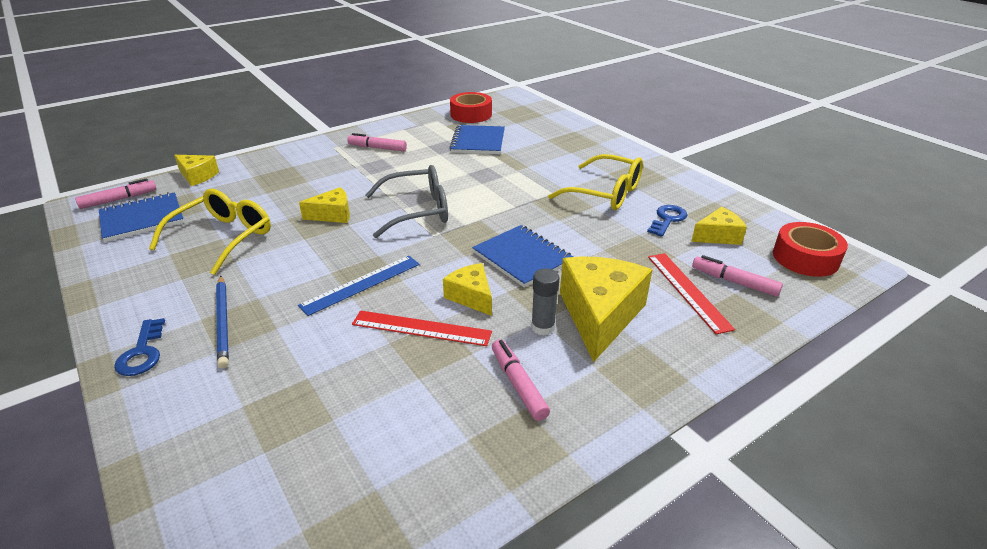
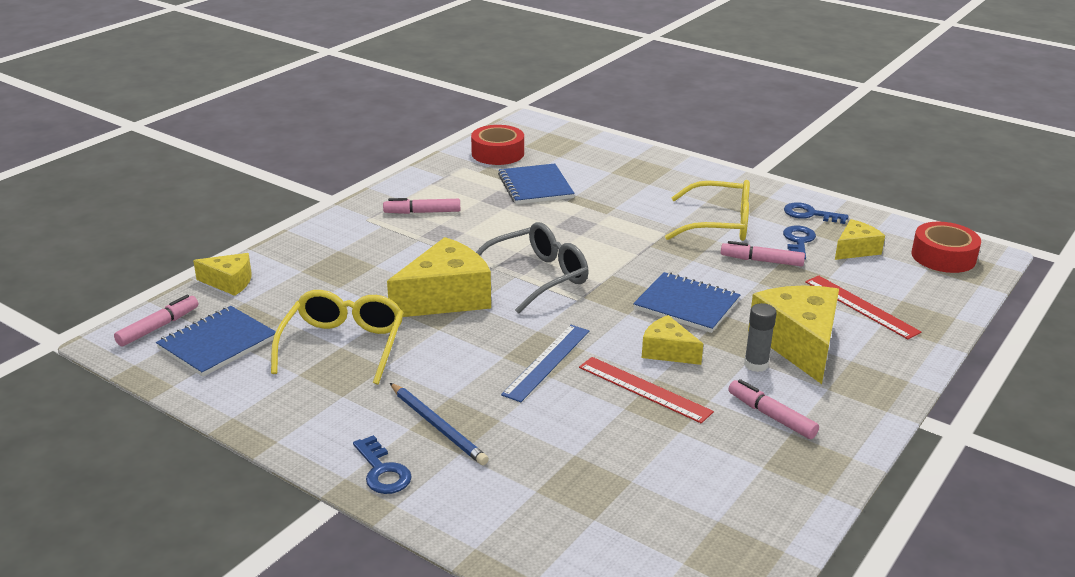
camera: 20 degrees left, 5 degrees down
yellow cheese [299,187,350,223] -> yellow cheese [387,237,491,317], size x1.82
red ruler [352,310,492,346] -> red ruler turned 45 degrees clockwise [579,357,714,423]
pink marker [692,255,783,297] -> pink marker moved to [721,241,805,266]
none -> blue key [784,202,849,224]

